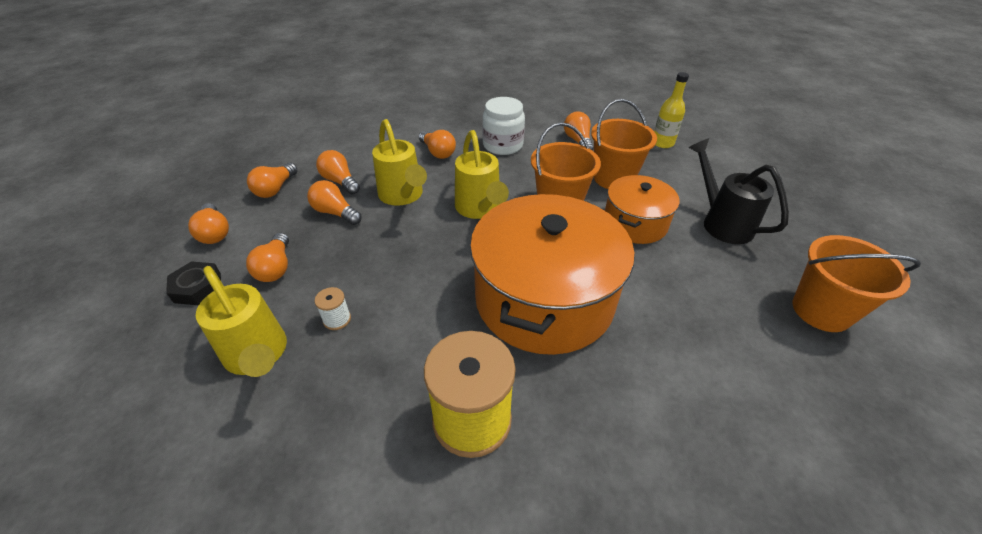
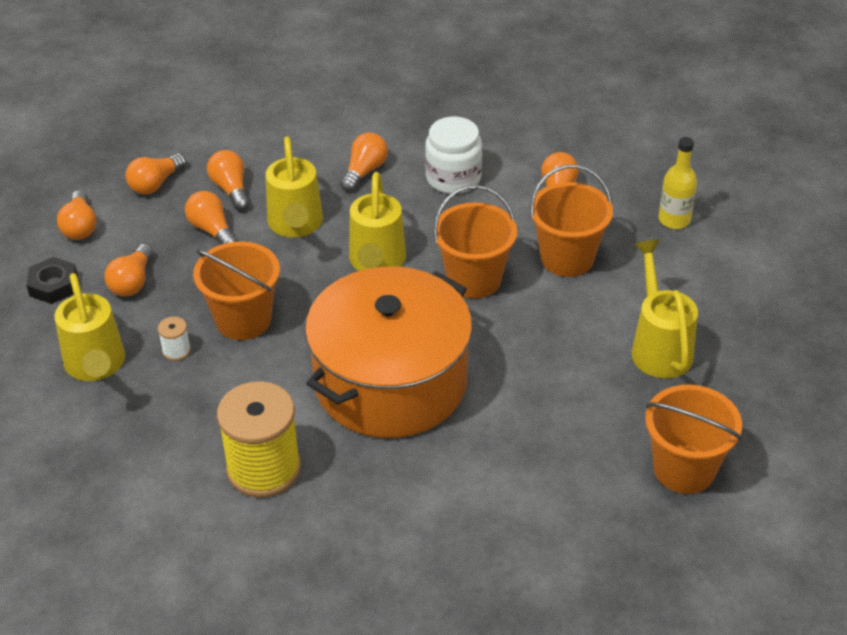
camera: 20 degrees right, 0 degrees up
orange light bulb [419,130,456,159] -> orange light bulb turned 135 degrees counterclockwise [340,132,388,192]
orange pot [605,175,680,244] -> none
black watering can [688,138,789,244] -> yellow watering can [632,240,698,378]
none -> orange bucket [193,241,280,340]

